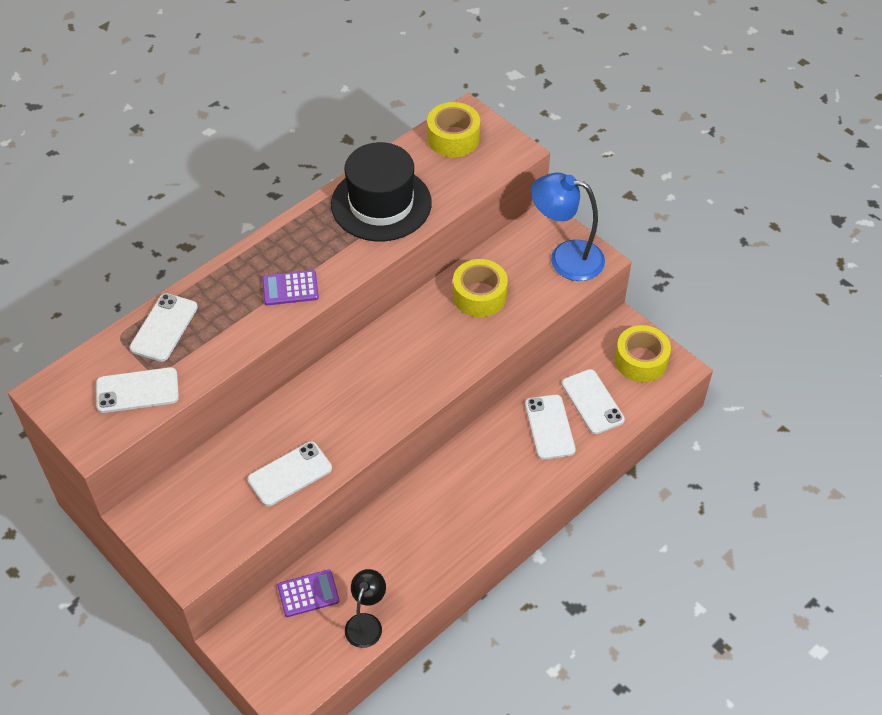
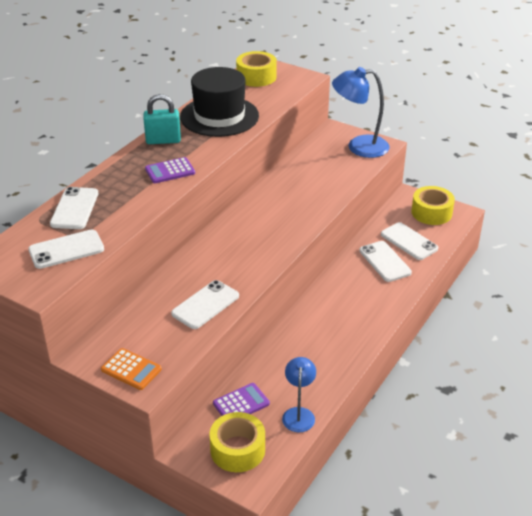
camera: 15 degrees left, 15 degrees down
black lamp [345,569,386,648] -> blue lamp [282,357,316,432]
yellow tape [453,259,508,317] -> yellow tape moved to [210,412,265,472]
none -> orange calculator [101,348,162,390]
none -> turquoise padlock [143,94,181,144]

